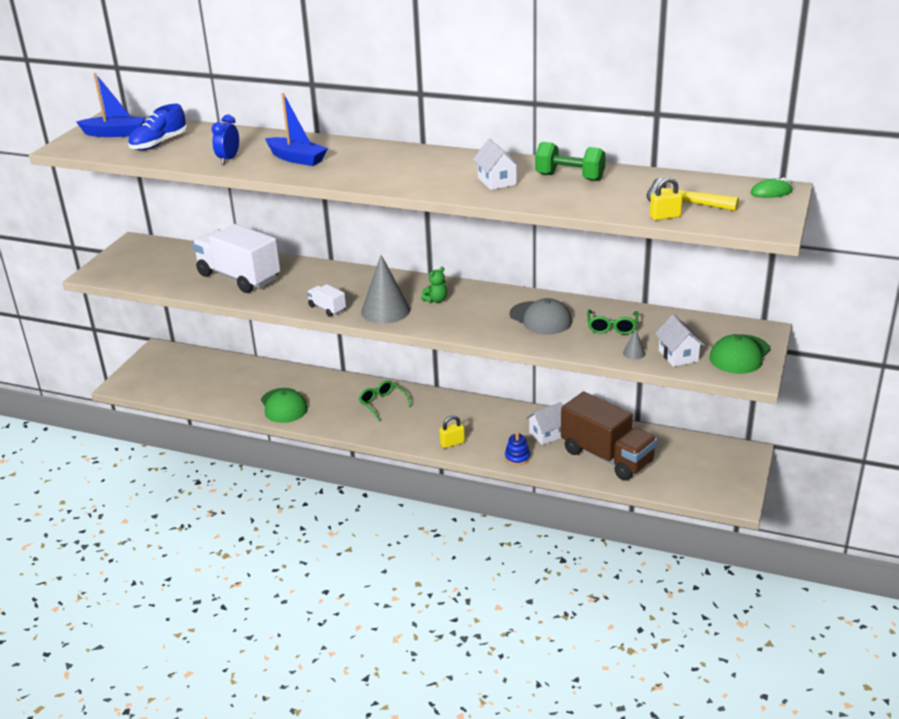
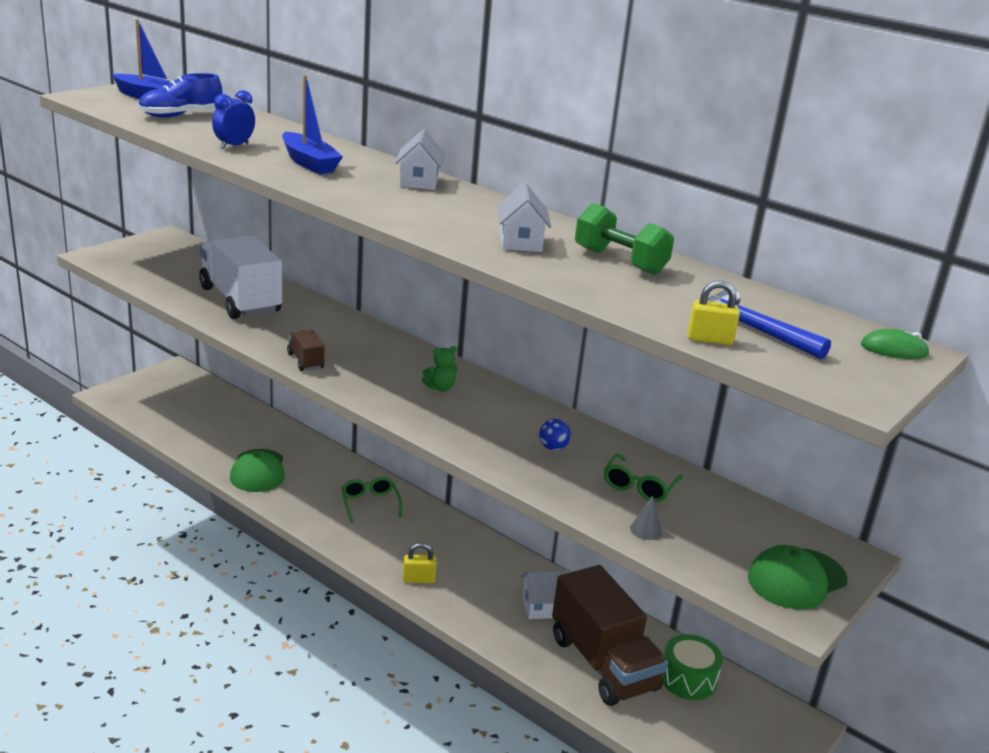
camera: 15 degrees right, 5 degrees down
white truck [307,284,346,317] -> brown truck [287,330,324,371]
grey cone [361,255,410,324] -> none
blue stacking toy [505,432,530,465] -> none
grey cap [510,298,572,335] -> blue ball [539,419,571,451]
yellow hammer [646,178,739,211] -> blue hammer [707,289,831,359]
white house [655,314,705,367] -> white house moved to [395,129,445,190]
none -> green drum [662,634,723,700]

